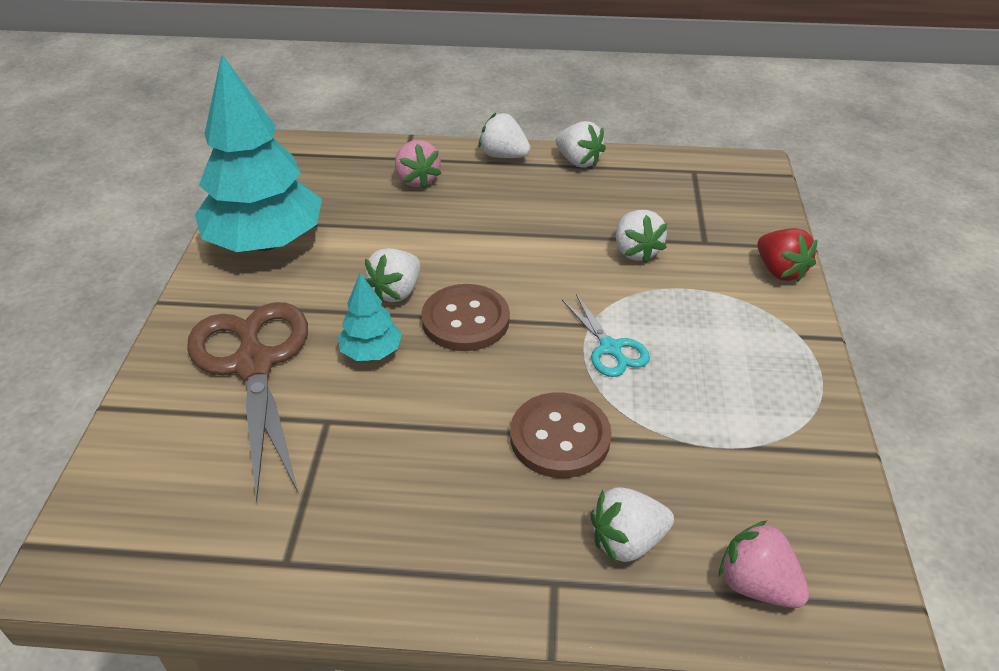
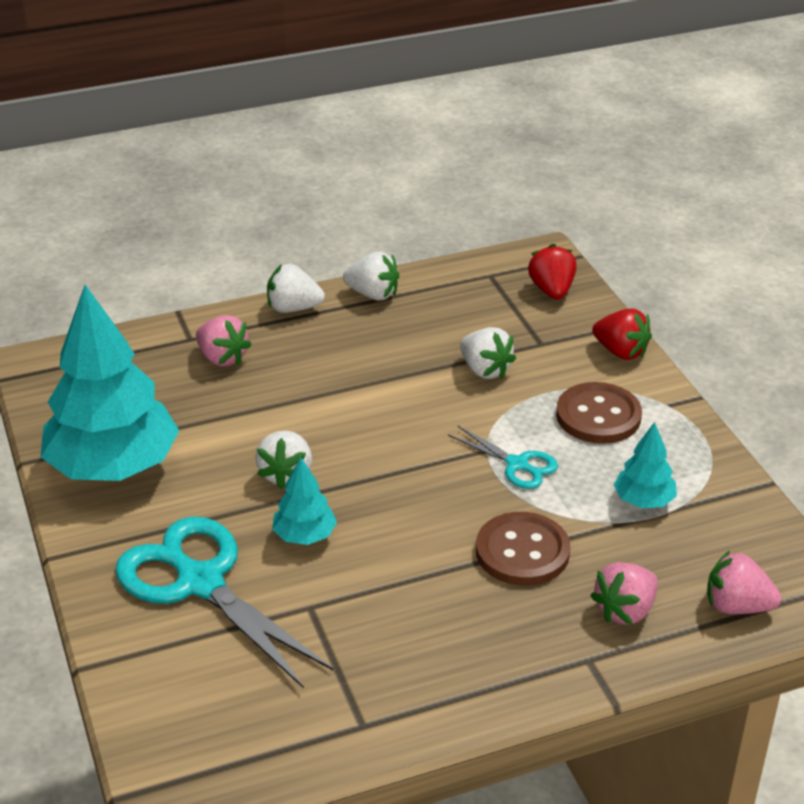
camera: 25 degrees left, 5 degrees down
brown scissors [187,302,308,501] -> turquoise scissors [115,517,333,689]
brown button [421,284,510,351] -> brown button moved to [556,382,642,444]
white strawberry [590,487,674,564] -> pink strawberry [590,562,658,625]
none -> red strawberry [528,244,577,299]
none -> turquoise tree [614,422,677,508]

